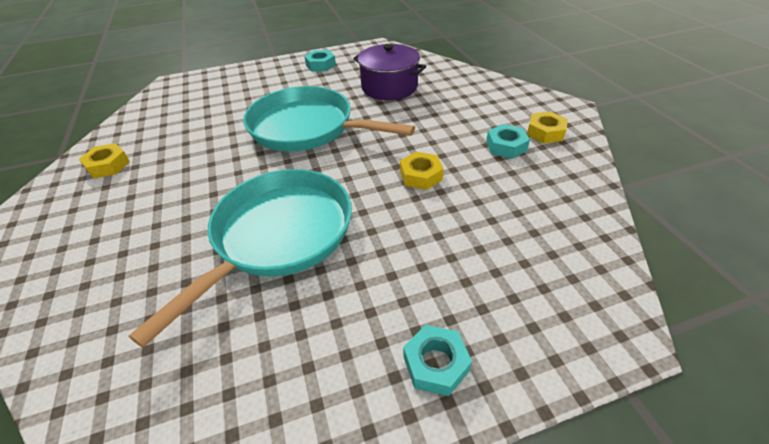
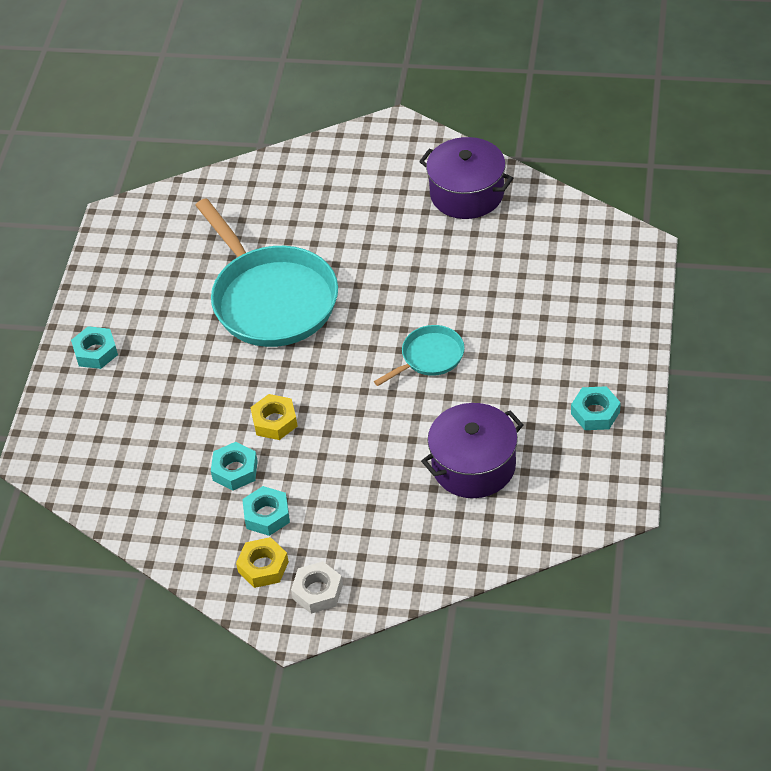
camera: 120 degrees right, 5 degrees up
yellow nut [79,143,130,178] -> purple pot [419,137,513,219]
turquoise pan [243,86,415,152] -> turquoise pan [374,325,465,386], size x0.48
none -> turquoise nut [211,442,258,491]
none -> white nut [291,561,343,614]

